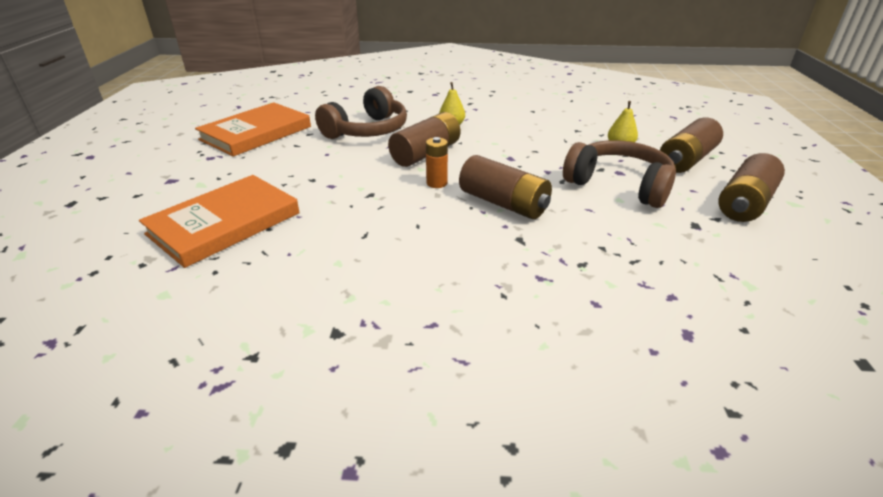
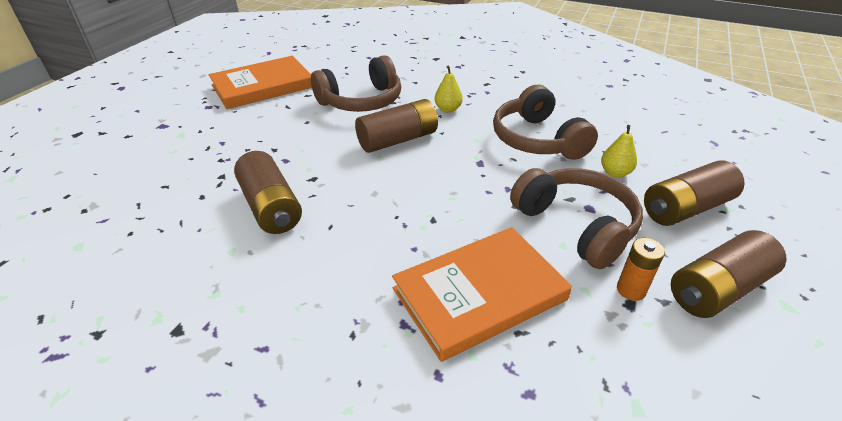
camera: 20 degrees right, 5 degrees up
orange book [139,175,300,268] -> orange book moved to [392,227,572,362]
orange battery [426,137,448,188] -> orange battery moved to [617,238,665,301]
brown battery [459,155,552,219] -> brown battery moved to [234,151,302,234]
none -> brown headphones [493,85,598,160]

